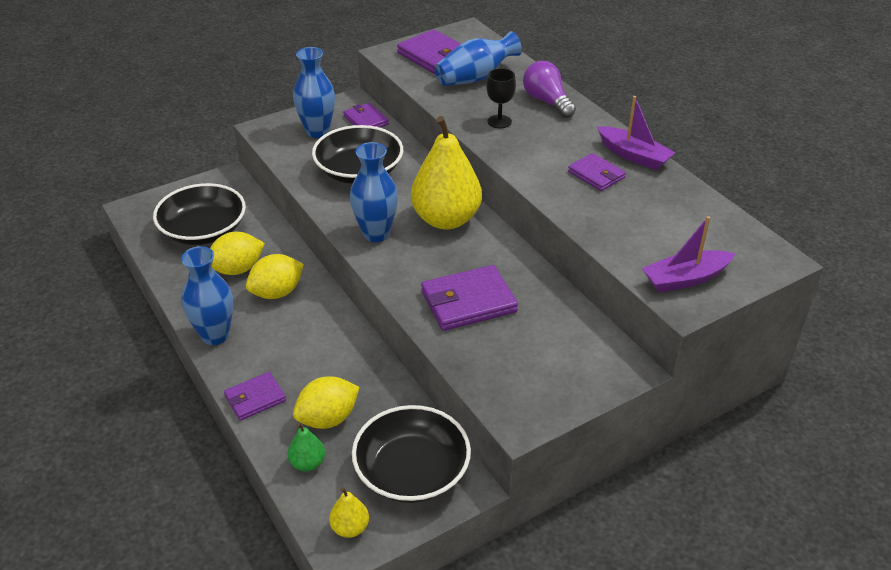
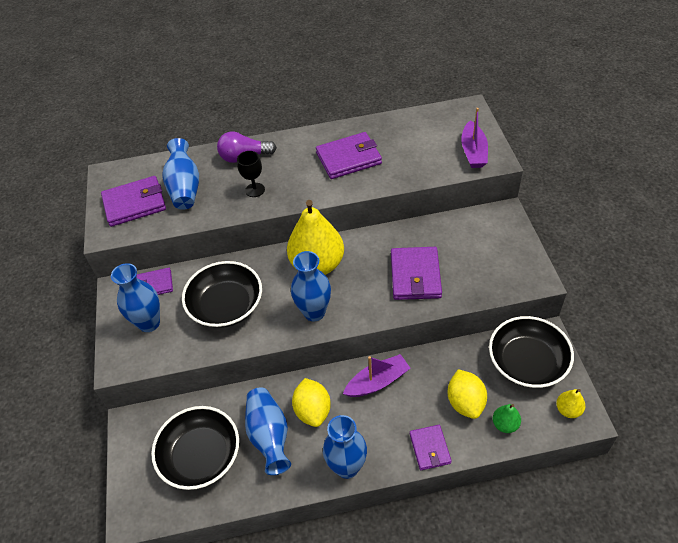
camera: 65 degrees left, 10 degrees up
yellow lemon [210,232,265,275] -> blue vase [245,387,291,475]
purple wallet [568,153,626,191] -> purple wallet [316,132,382,179], size x1.64
purple boat [597,96,675,170] -> purple boat moved to [343,354,410,397]

